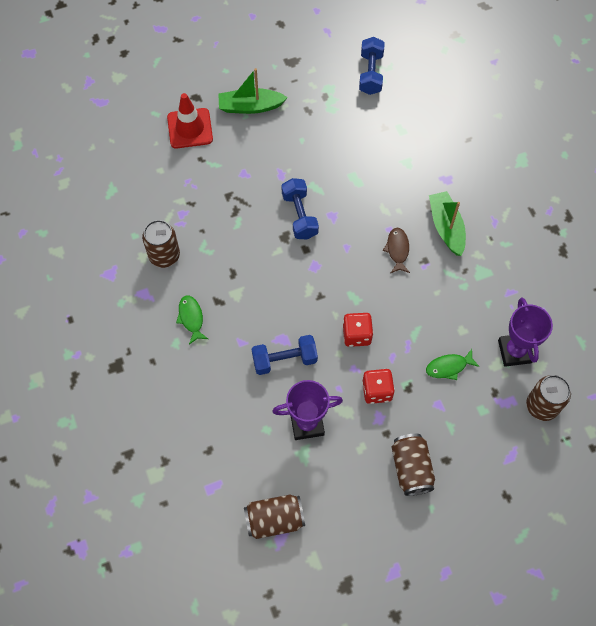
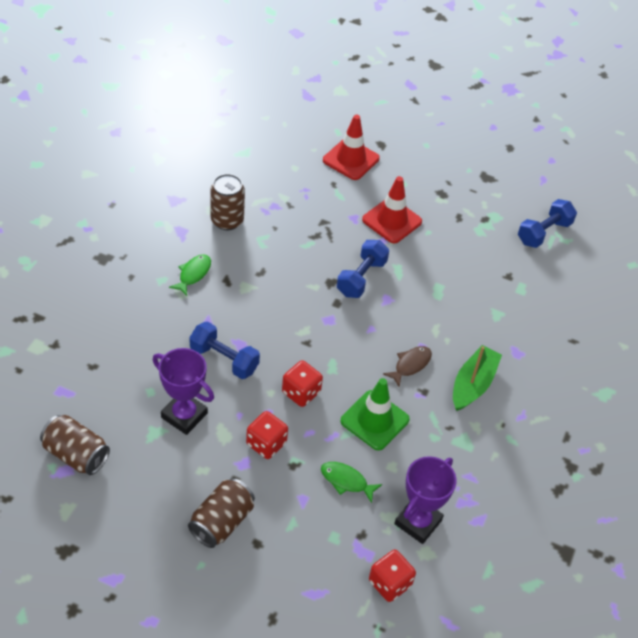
camera: 40 degrees right, 15 degrees down
green boat [218,68,288,114] -> none
brown can [526,375,571,421] -> red dice [369,550,416,602]
none -> green traffic cone [340,378,410,450]
none -> red traffic cone [362,176,422,243]

